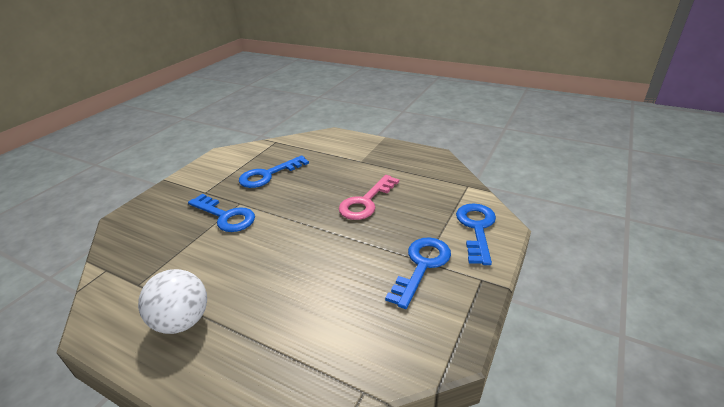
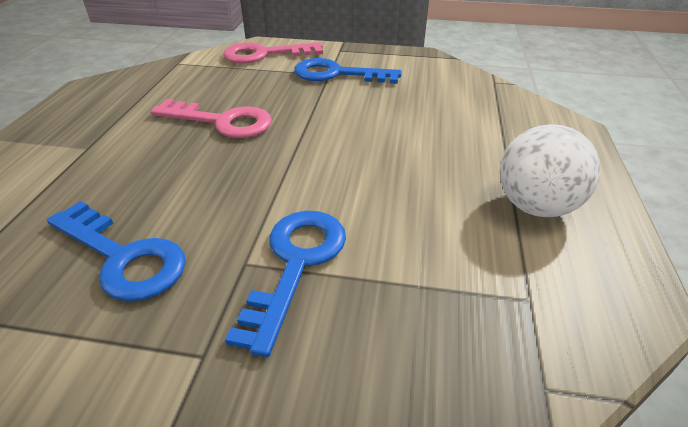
camera: 110 degrees left, 5 degrees up
blue key [456,203,496,265] -> pink key [223,42,323,64]

